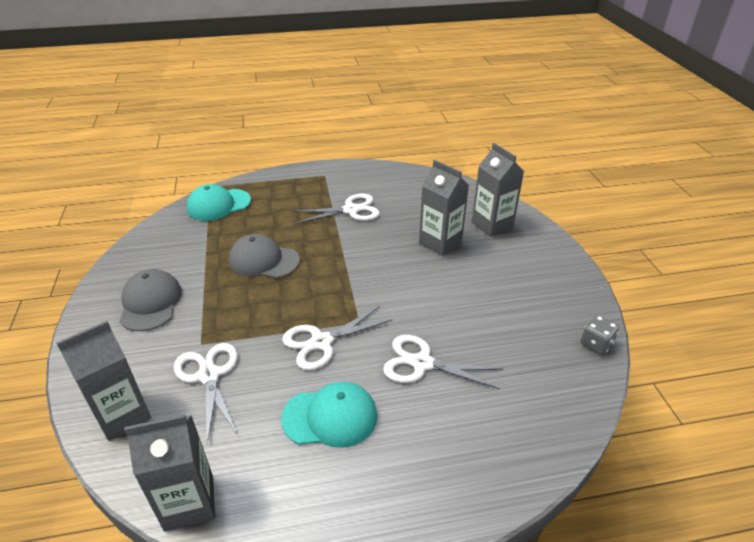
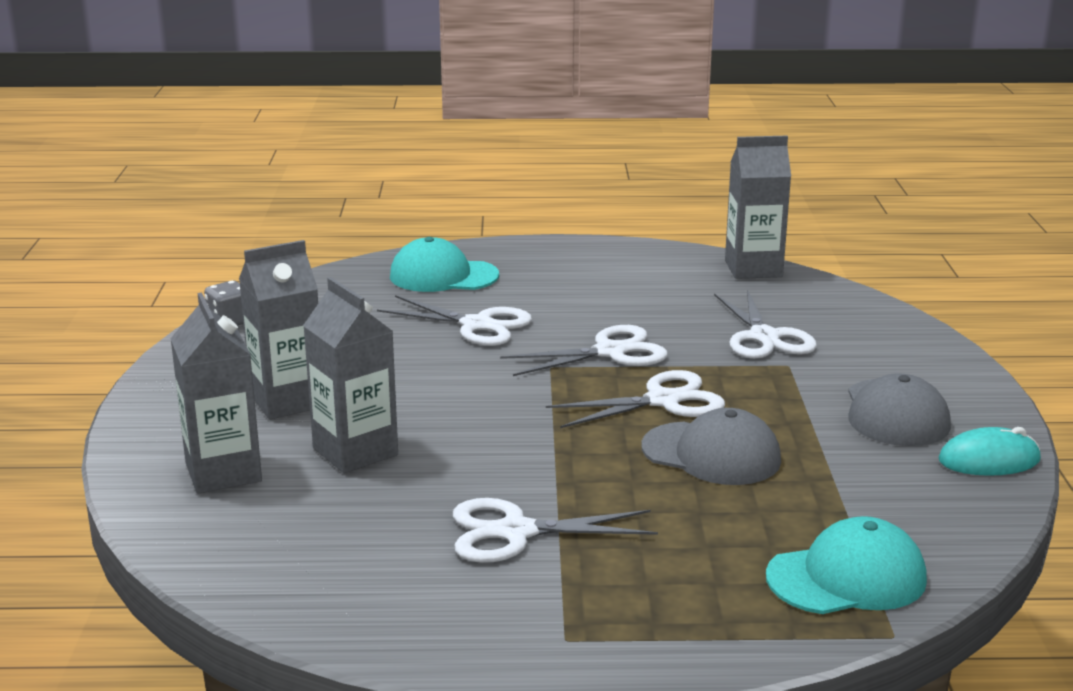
camera: 170 degrees left, 15 degrees down
grey carton [56,321,151,441] -> grey carton moved to [239,240,318,420]
turquoise cap [281,382,377,448] -> turquoise cap moved to [390,237,499,292]
none -> white scissors [546,370,725,428]
none -> turquoise mouse [938,427,1041,476]

